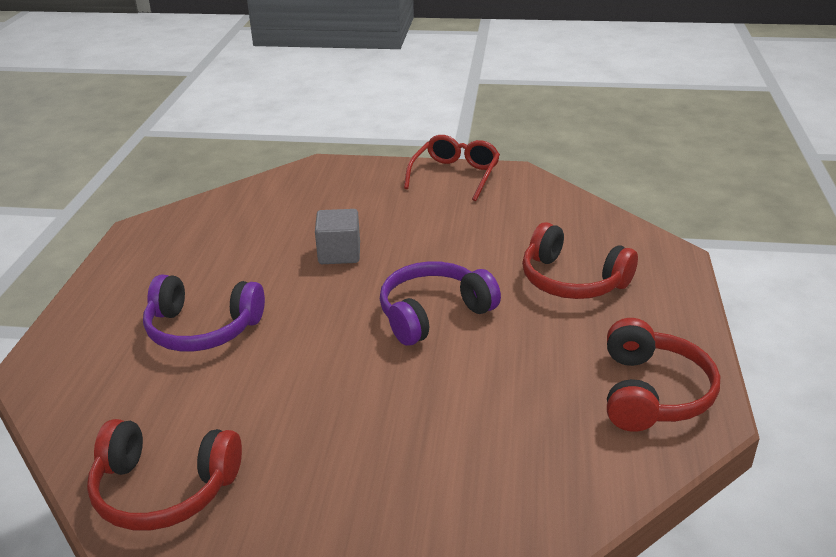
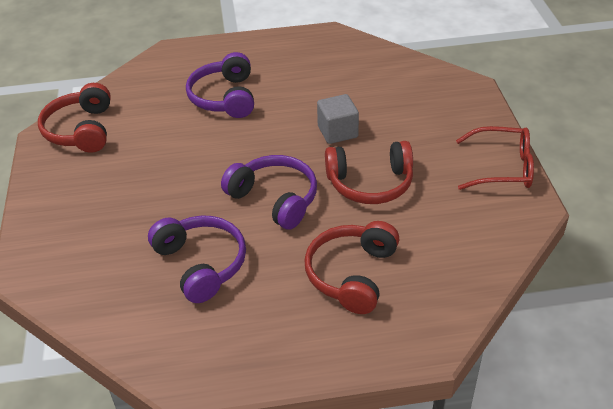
camera: 75 degrees right, 10 degrees up
red headphones [607,318,720,432] -> red headphones moved to [325,141,413,204]
none -> purple headphones [148,216,246,303]

